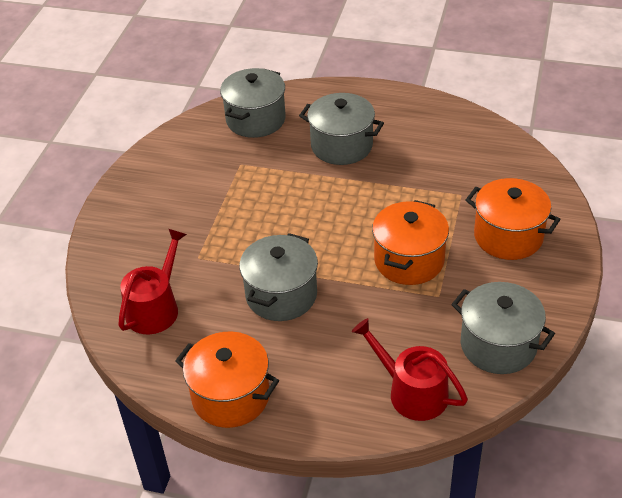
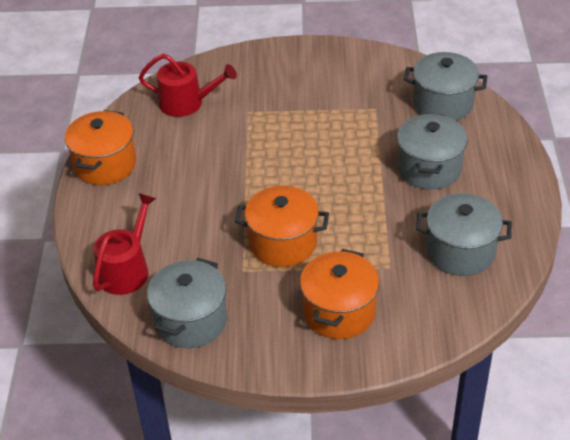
camera: 75 degrees right, 0 degrees up
grey pot [239,233,318,321] -> grey pot moved to [416,193,512,276]

